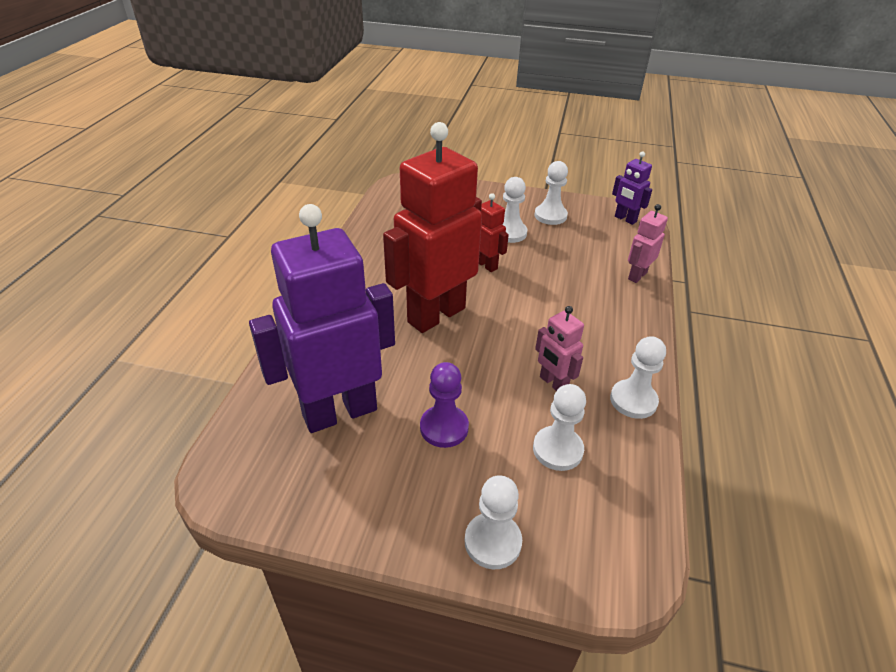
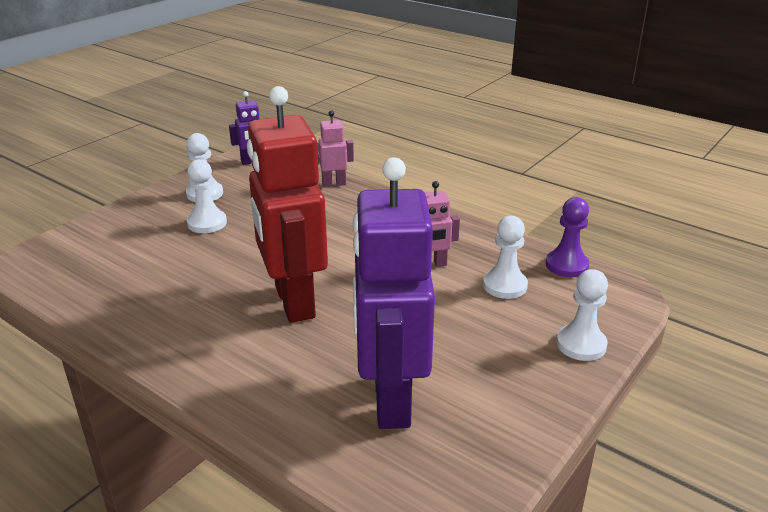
camera: 65 degrees left, 10 degrees down
purple pawn [420,362,469,448] -> purple pawn moved to [546,197,589,277]
red robot [479,193,509,272] -> none
white pawn [610,336,666,419] -> none
pink robot [628,204,668,283] -> pink robot turned 105 degrees clockwise [317,110,354,187]

